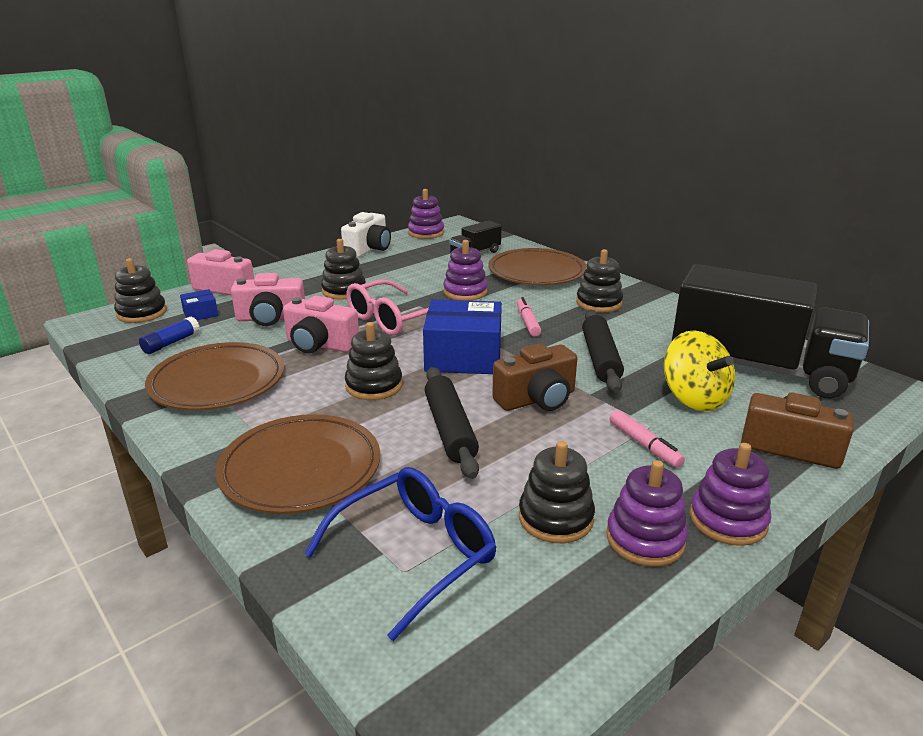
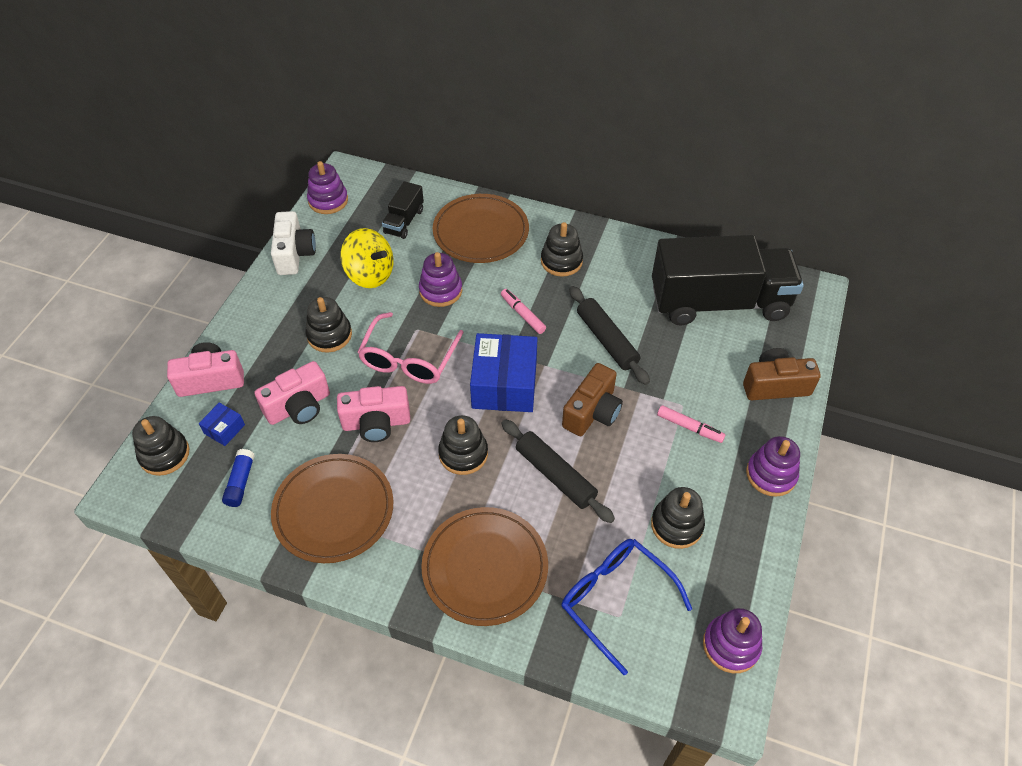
camera: 30 degrees left, 25 degrees up
blue glasses [304,467,496,641] -> blue glasses turned 60 degrees counterclockwise [561,539,692,675]
blue box [423,300,502,374] -> blue box turned 60 degrees counterclockwise [470,333,538,412]
purple stacking toy [606,460,688,567] -> purple stacking toy moved to [703,608,762,673]
yellow spinning top [664,331,735,411] -> yellow spinning top moved to [340,228,394,288]

